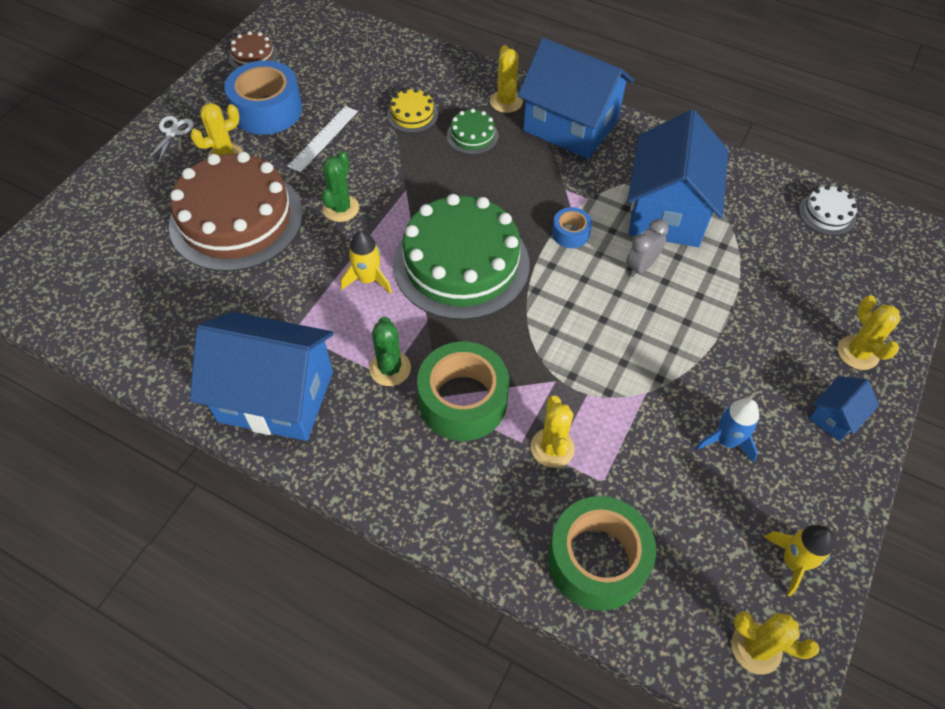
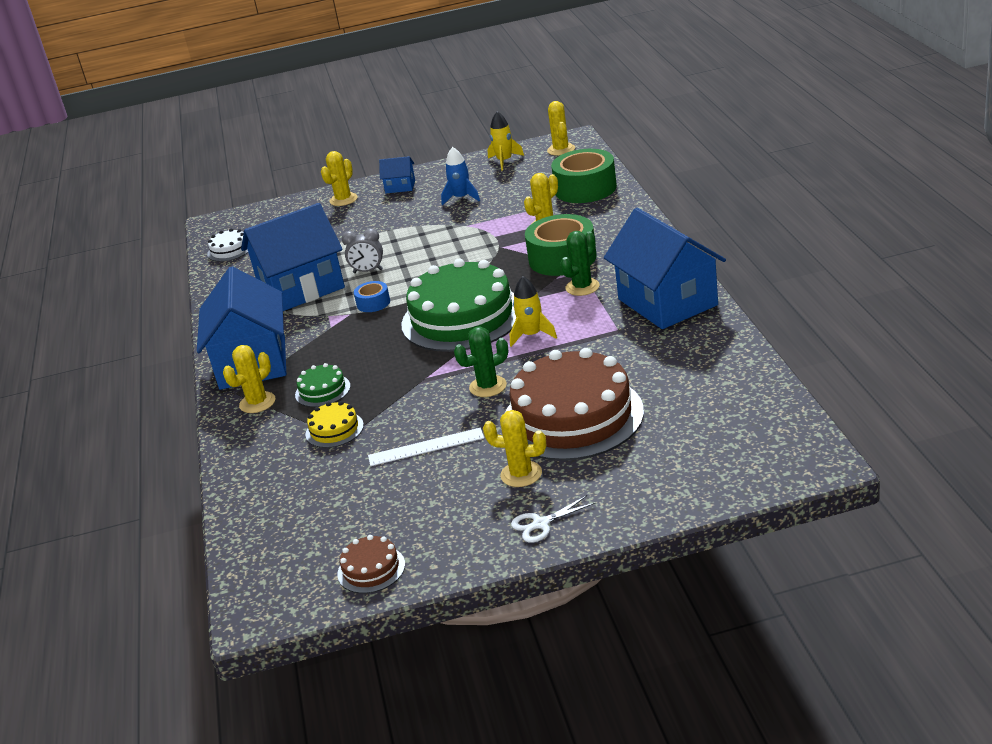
camera: 125 degrees left, 25 degrees down
blue tape [224,60,302,135] -> none

